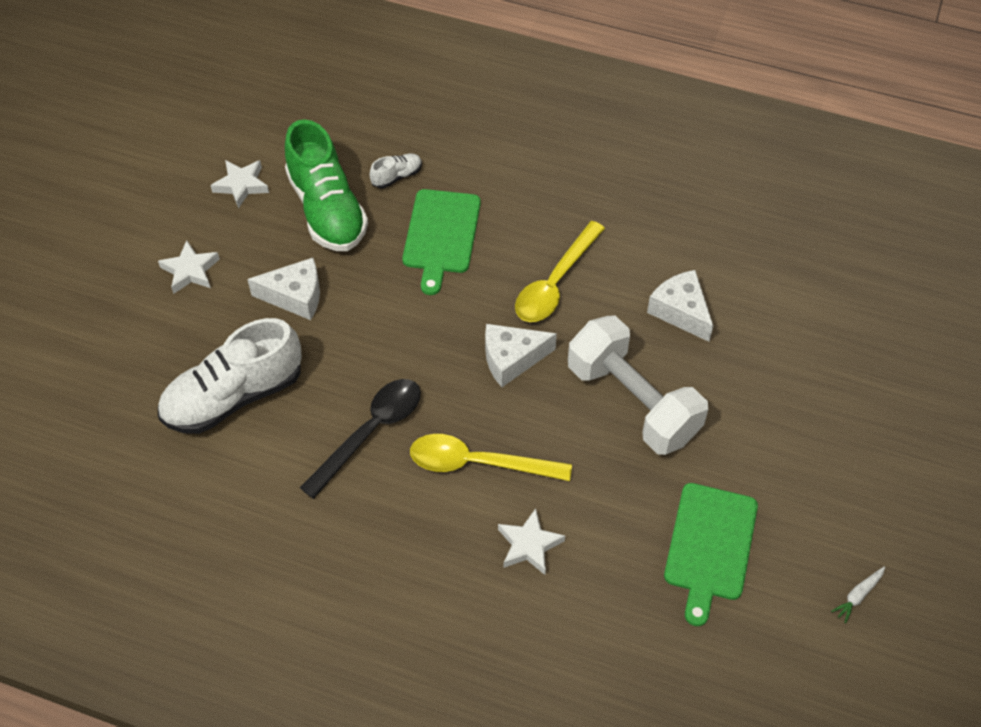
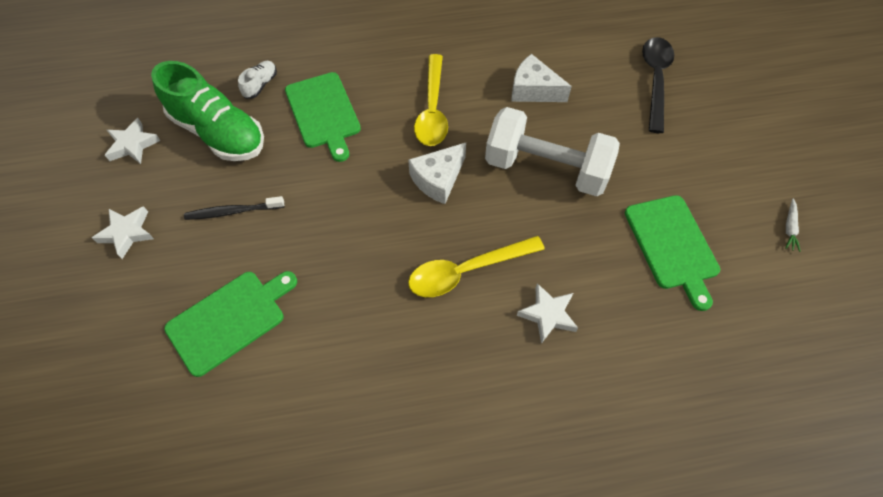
camera: 30 degrees left, 5 degrees up
white shoe [158,318,302,434] -> green cutting board [164,271,297,377]
white cheese [247,258,320,320] -> black toothbrush [184,196,285,220]
black spoon [300,379,421,499] -> black spoon moved to [642,37,674,133]

